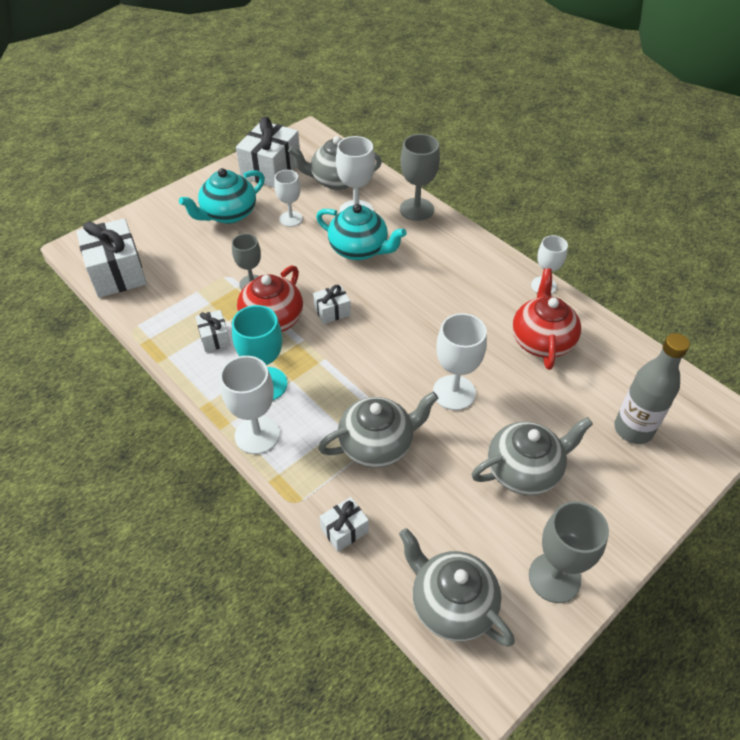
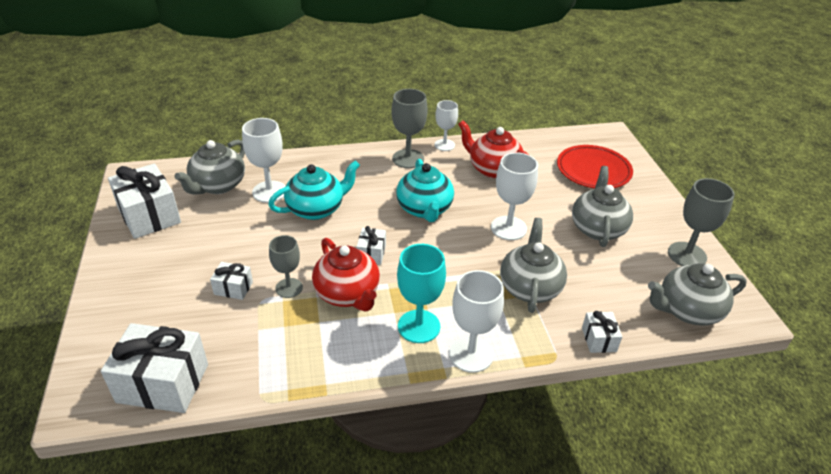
camera: 60 degrees left, 10 degrees down
turquoise teapot [179,168,265,224] -> turquoise teapot moved to [396,159,454,222]
white gift [195,310,231,352] -> white gift moved to [210,262,253,300]
white goblet [274,170,303,227] -> none
grey goblet [400,134,440,221] -> grey goblet moved to [391,89,428,168]
grey bottle [614,333,690,444] -> red plate [557,145,633,189]

